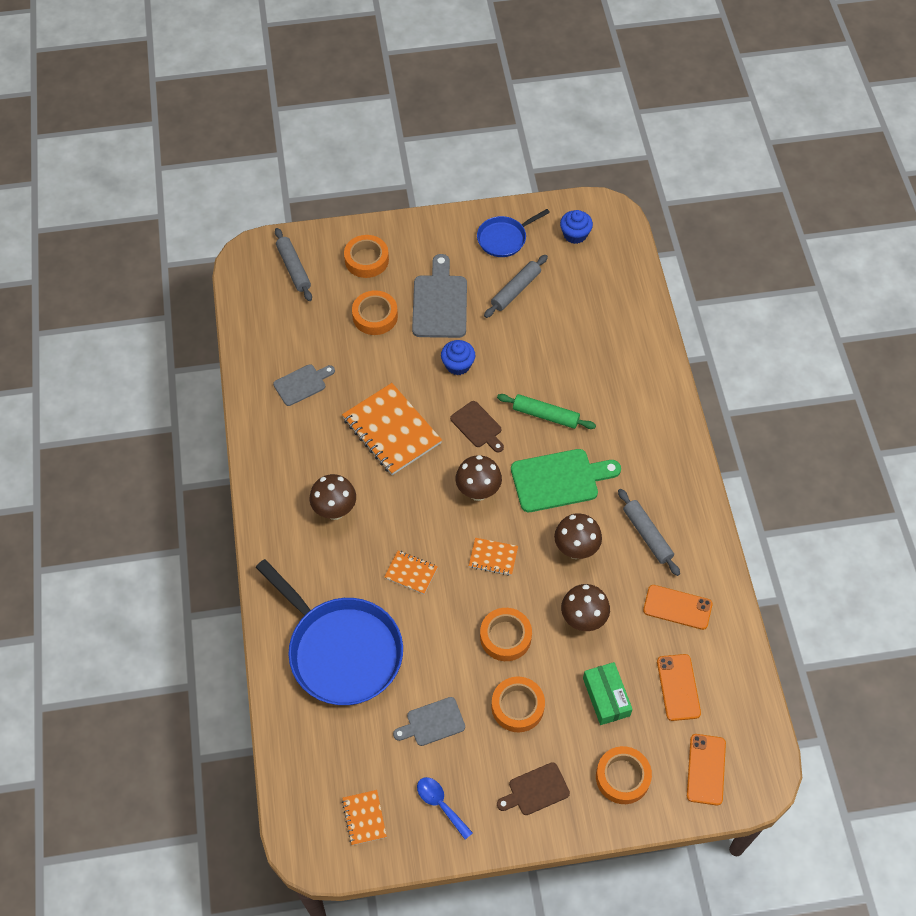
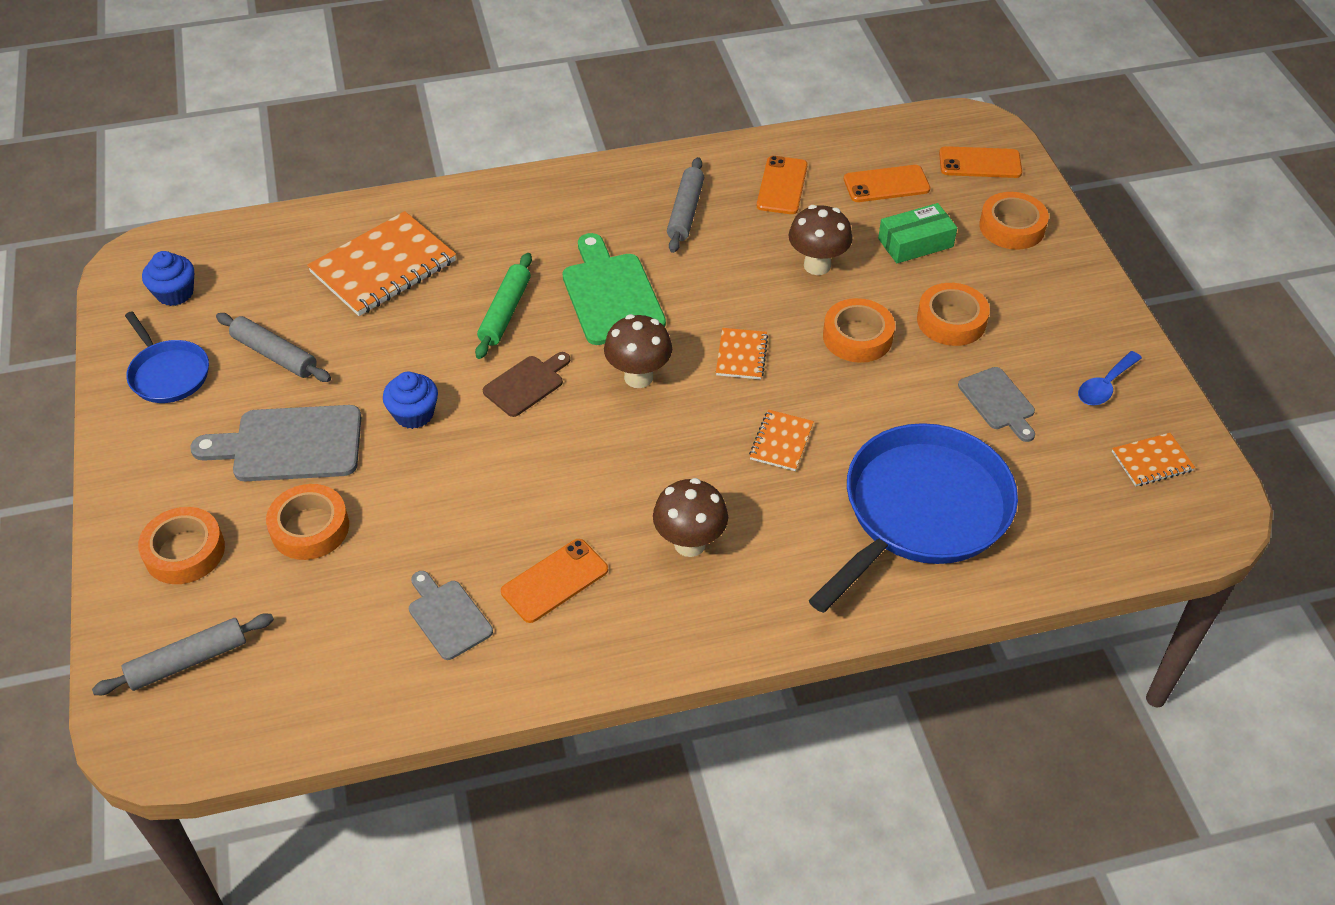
camera: 95 degrees left, 10 degrees down
orange notebook [342,383,442,475] -> orange notebook moved to [307,211,456,316]
brown cutting board [497,762,570,815] -> none
brown mushroom [554,513,602,559] -> none
grey rolling pin [618,489,680,576] -> grey rolling pin turned 45 degrees counterclockwise [667,157,704,253]
none -> orange phone [501,539,608,623]

